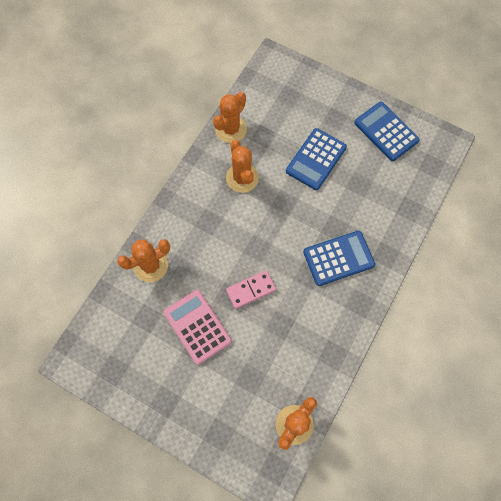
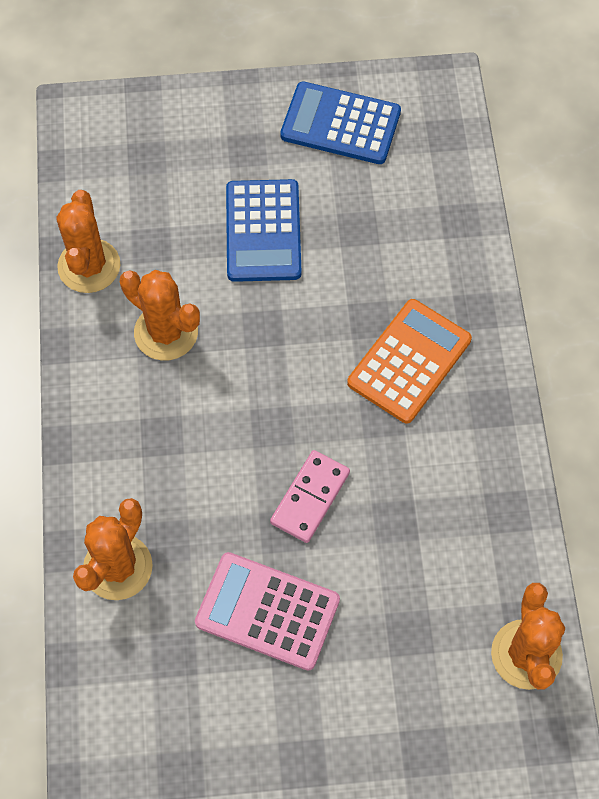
camera: 35 degrees left, 5 degrees down
blue calculator [303,231,375,286] -> orange calculator [347,299,472,424]

